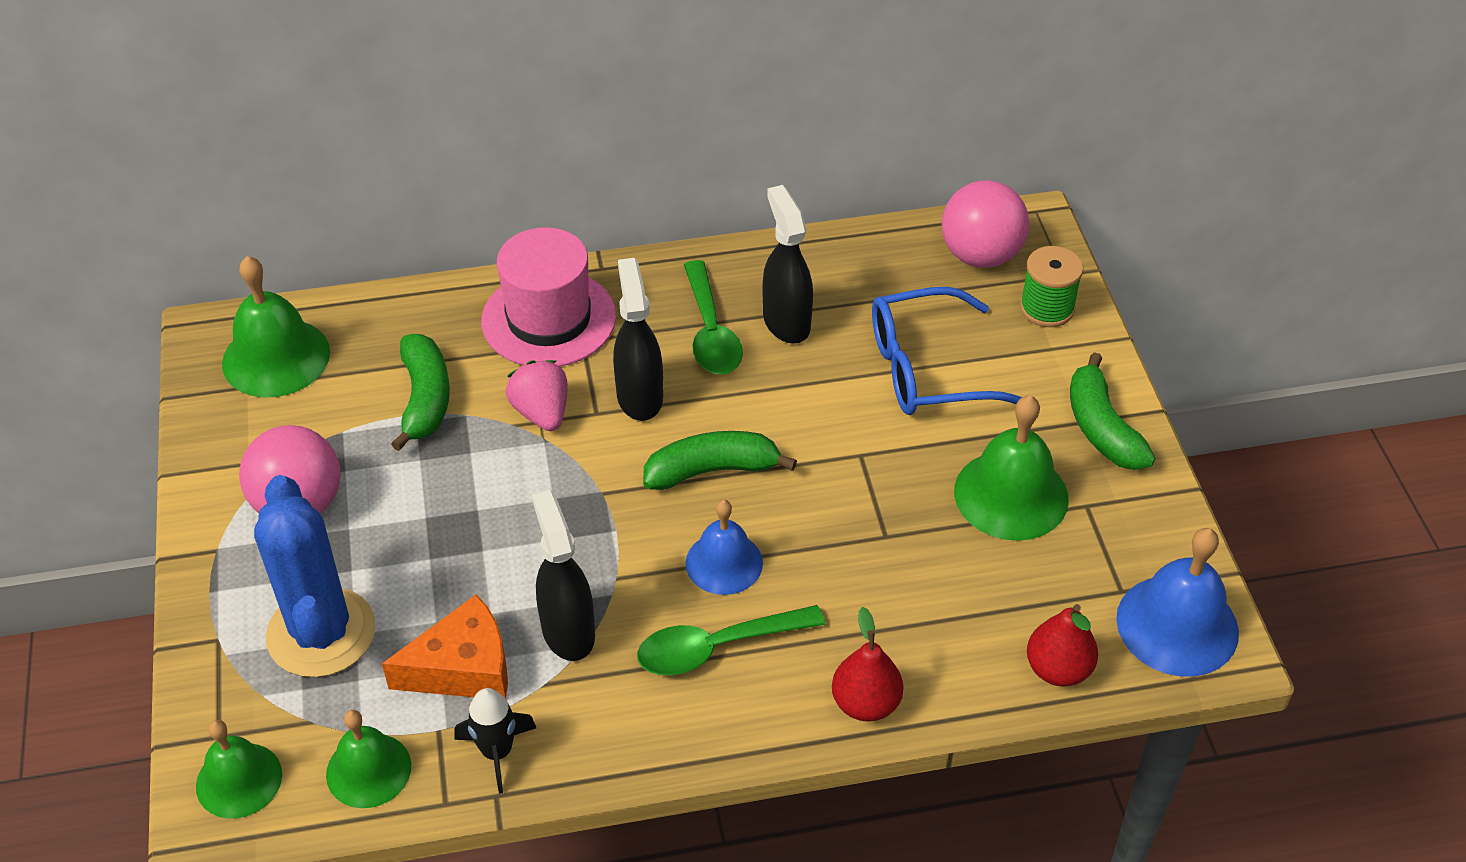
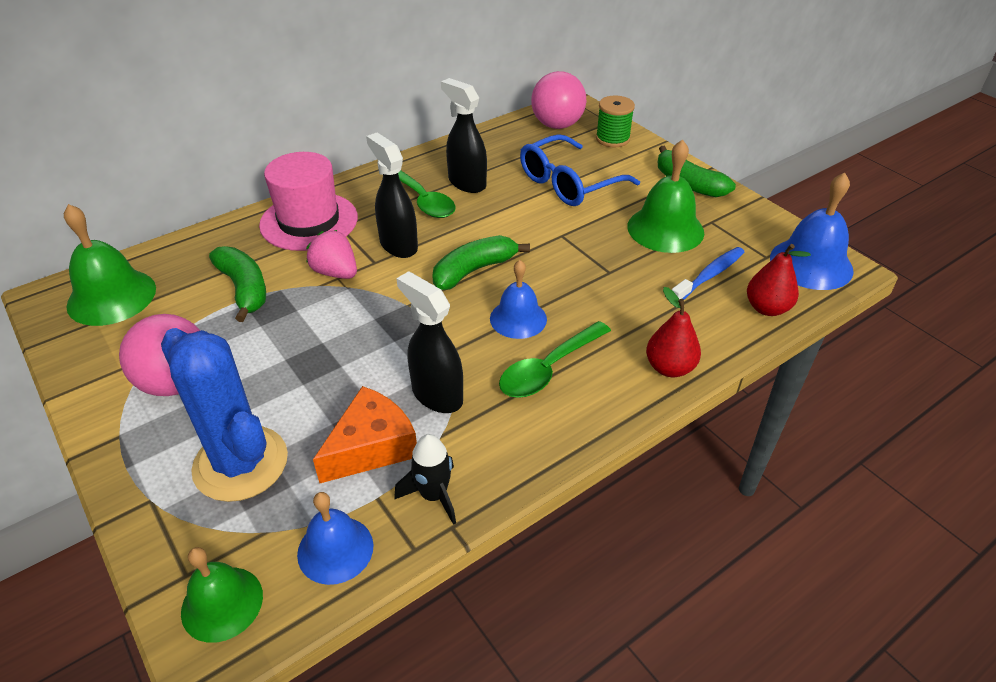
camera: 25 degrees left, 5 degrees down
green bell [326,710,411,808] -> blue bell [297,492,373,585]
none -> blue toothbrush [672,247,745,300]

